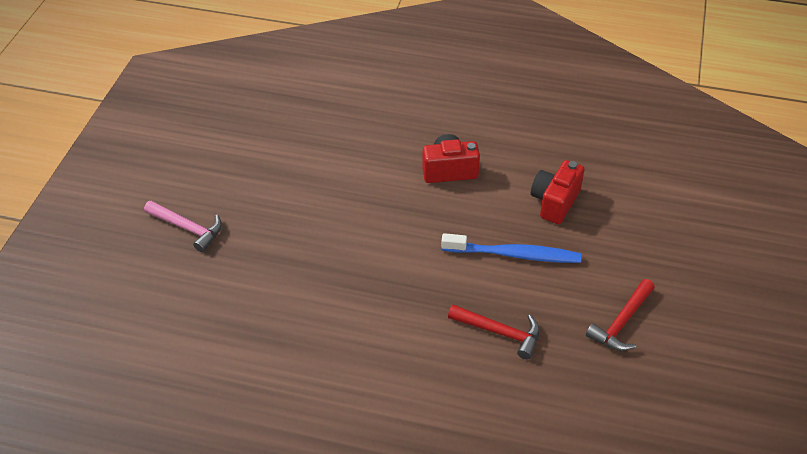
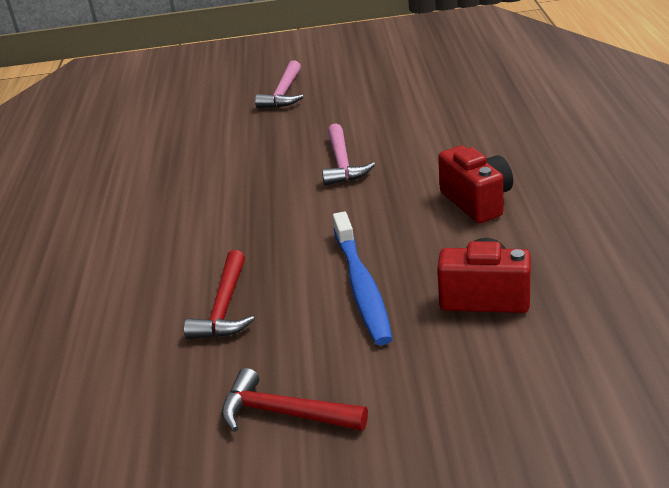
camera: 75 degrees right, 15 degrees down
none -> pink hammer [322,124,375,186]

